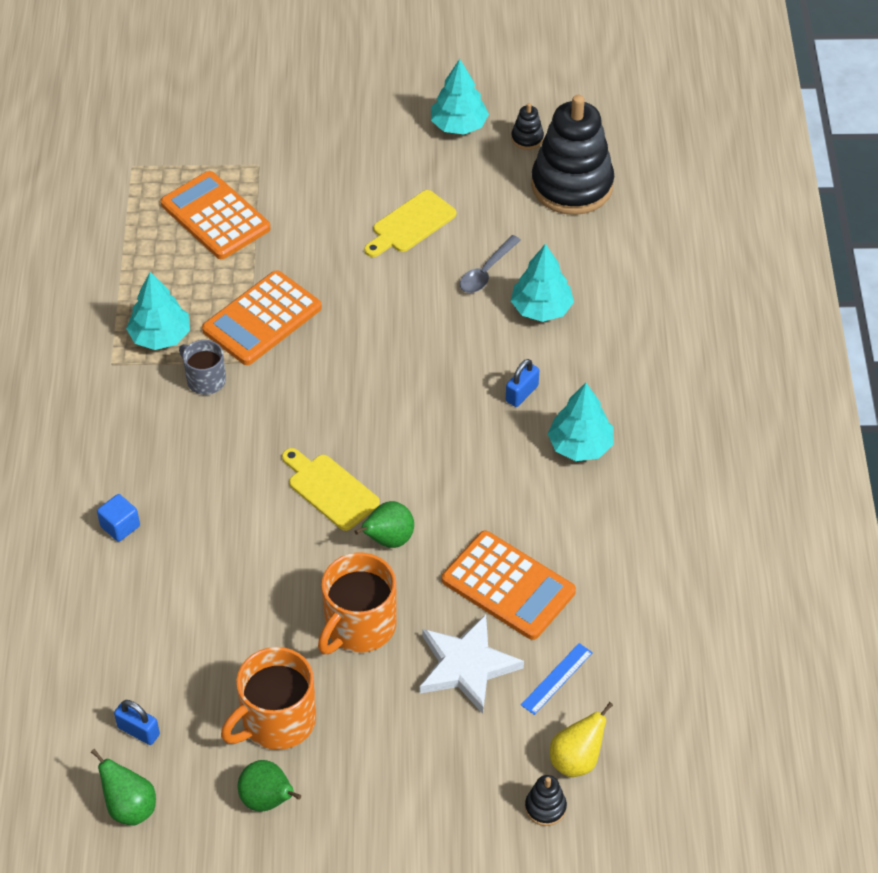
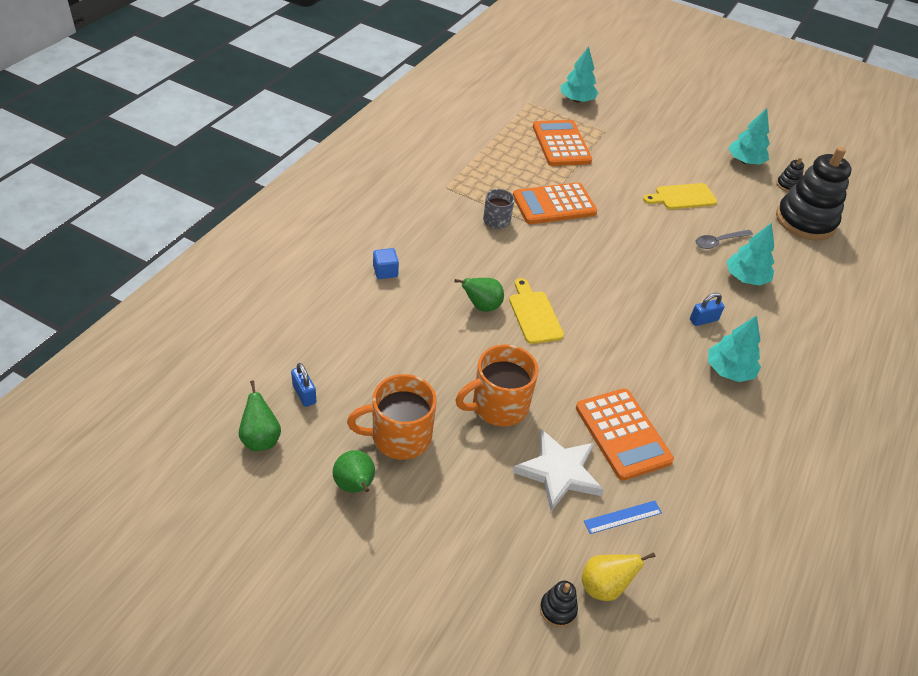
camera: 25 degrees right, 5 degrees down
turquoise tree [126,272,190,350] -> turquoise tree moved to [561,46,598,102]
green pear [354,501,414,548] -> green pear moved to [455,278,504,312]

